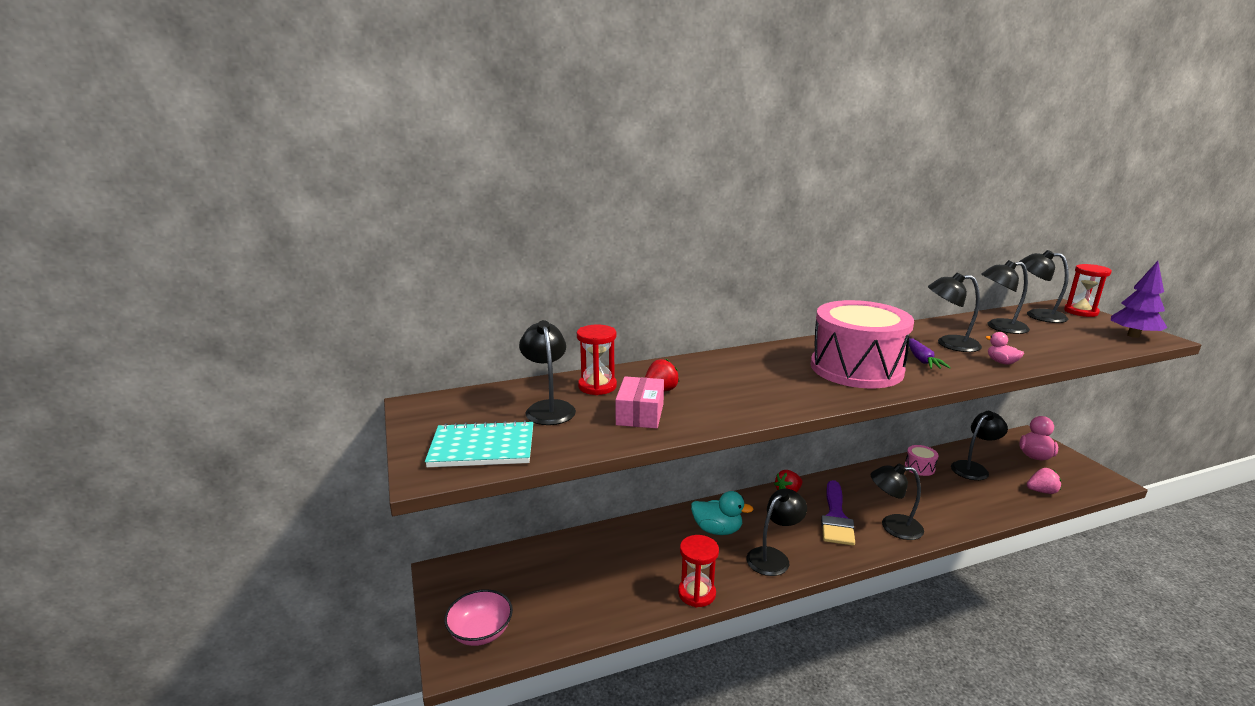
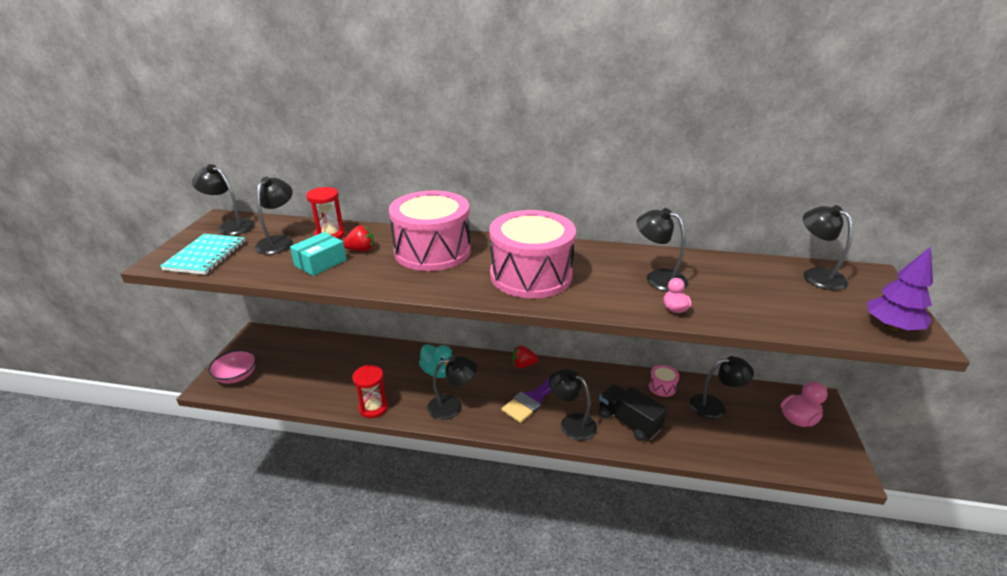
camera: 30 degrees right, 10 degrees up
turquoise notebook [425,420,533,467] -> turquoise notebook turned 75 degrees clockwise [160,234,245,275]
pink box [615,376,664,429] -> turquoise box [290,232,347,276]
purple carrot [909,338,951,369] -> none
black lamp [981,260,1030,334] -> black lamp moved to [192,164,255,235]
pink strawberry [1027,468,1061,494] -> none
red hourglass [1064,264,1112,317] -> none
none -> pink drum [389,191,471,271]
none -> black truck [599,384,667,441]

